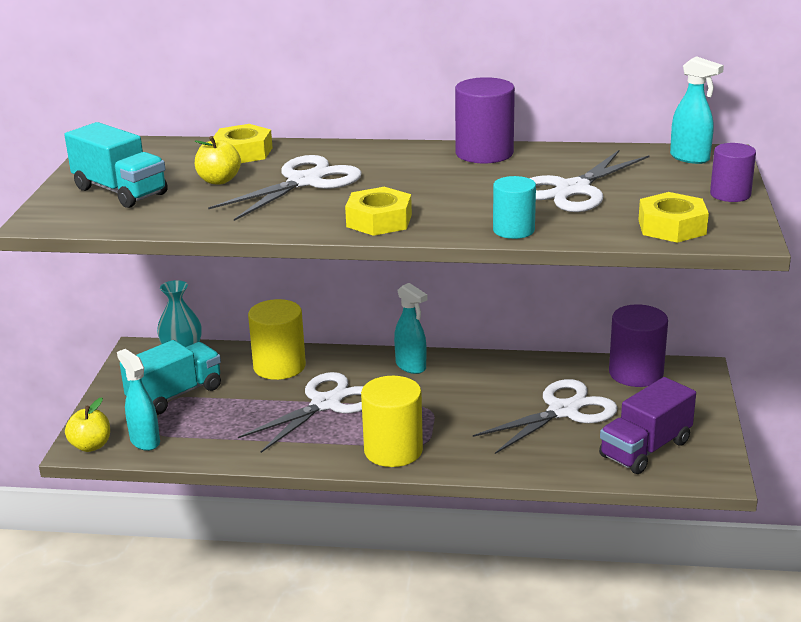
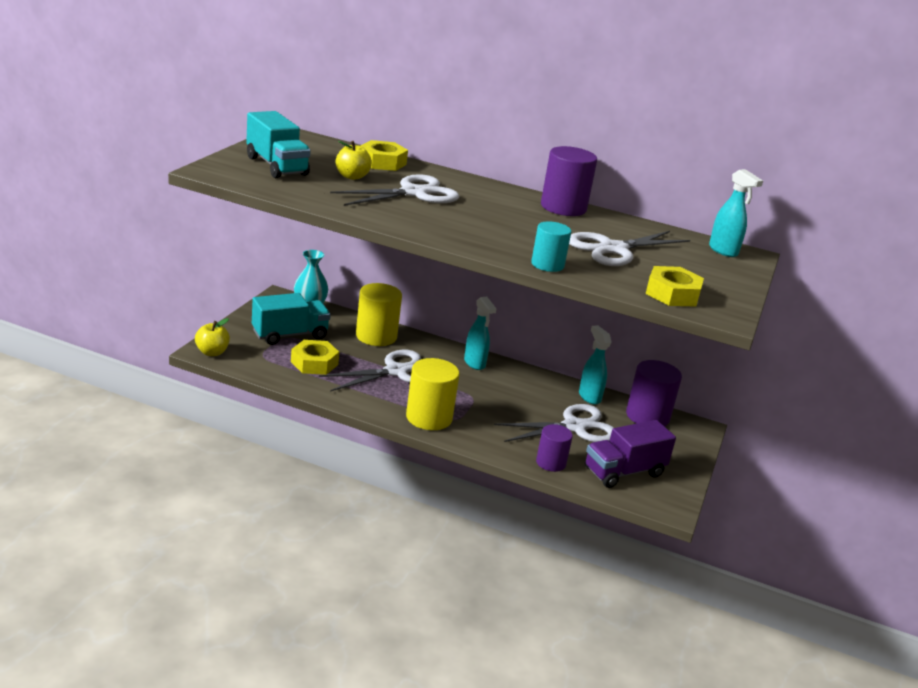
camera: 10 degrees right, 0 degrees up
turquoise spray bottle [117,349,160,451] -> turquoise spray bottle moved to [579,325,611,405]
yellow nut [345,187,412,236] -> yellow nut moved to [291,340,339,375]
purple cylinder [710,143,756,202] -> purple cylinder moved to [536,424,573,472]

